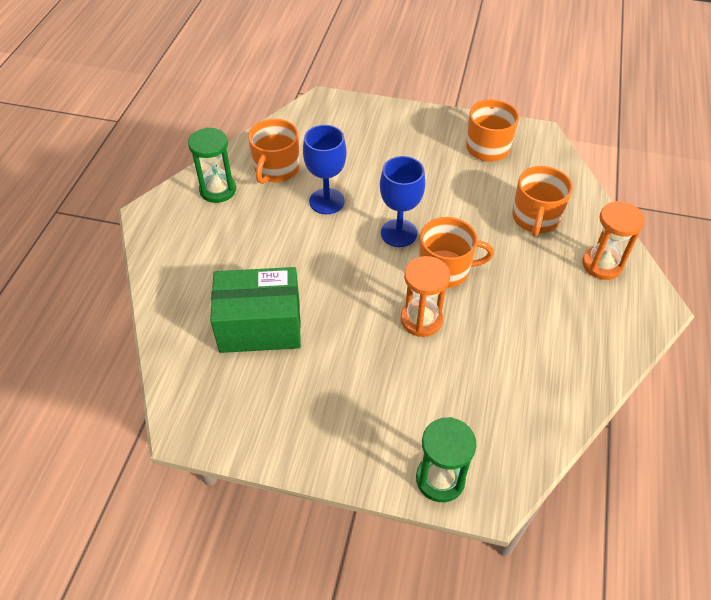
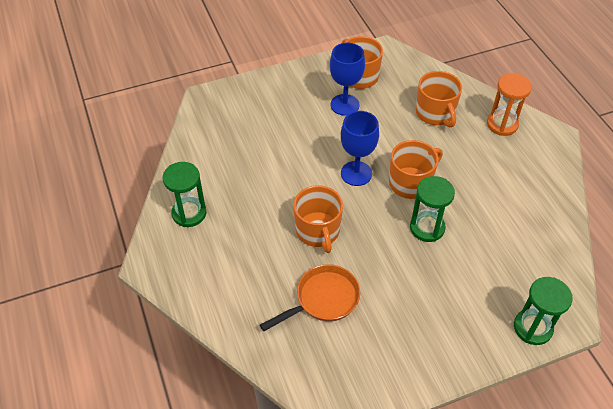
camera: 35 degrees left, 0 degrees up
green box [210,267,301,353] -> orange pan [260,264,360,331]
orange mug [248,119,300,184] -> orange mug moved to [293,185,343,253]
blue goblet [303,125,347,214] -> blue goblet moved to [330,43,365,116]
orange hourglass [401,256,450,337] -> green hourglass [410,176,455,242]

